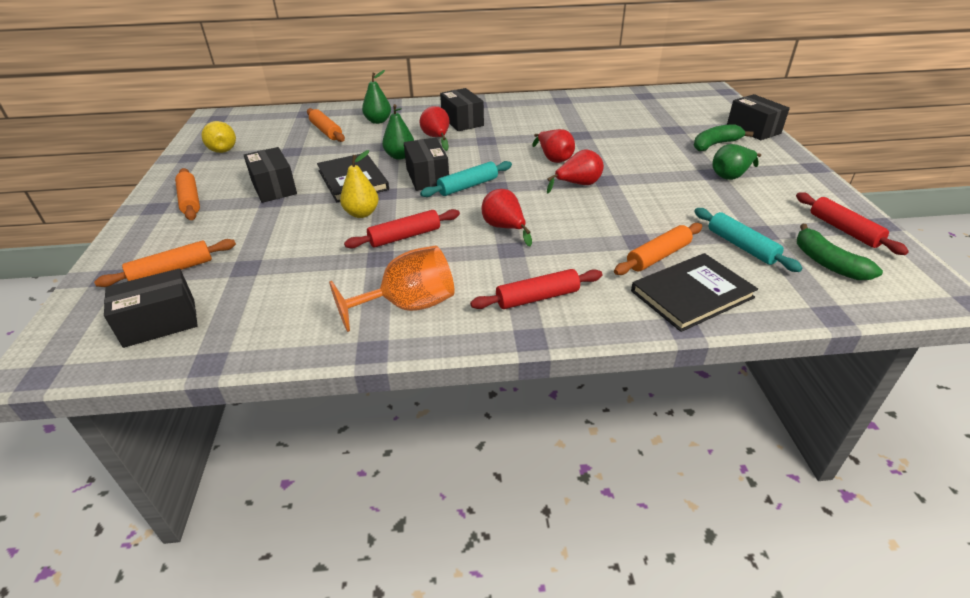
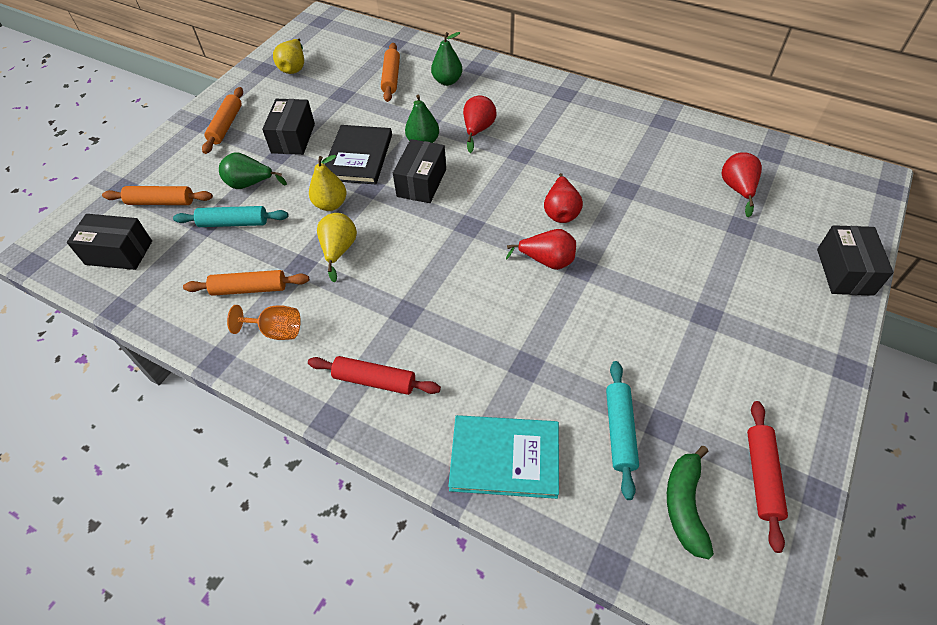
camera: 35 degrees right, 15 degrees up
orange goblet [329,245,454,332] -> orange goblet [227,305,301,340], size x0.63
red rolling pin [344,209,460,248] -> yellow pear [317,213,357,283]
turquoise rolling pin [420,161,512,197] -> turquoise rolling pin moved to [173,206,288,227]
black box [440,88,484,131] -> none
red pear [482,189,532,247] -> red pear moved to [722,152,762,218]
orange rolling pin [614,223,702,275] -> orange rolling pin moved to [183,270,309,296]
black book [631,253,758,332] -> turquoise book [448,415,559,499]
green banana [694,124,754,151] -> none
green pear [712,144,761,180] -> green pear moved to [219,152,287,189]

